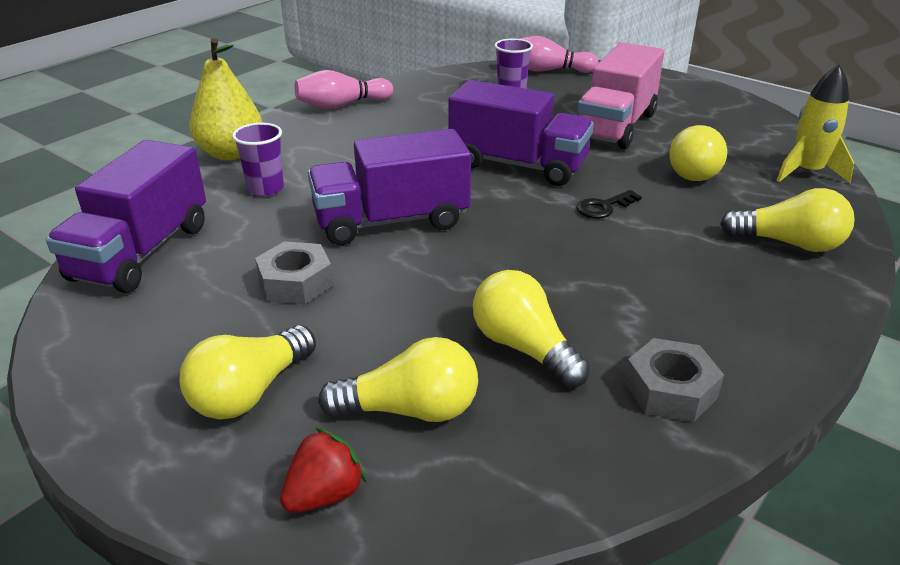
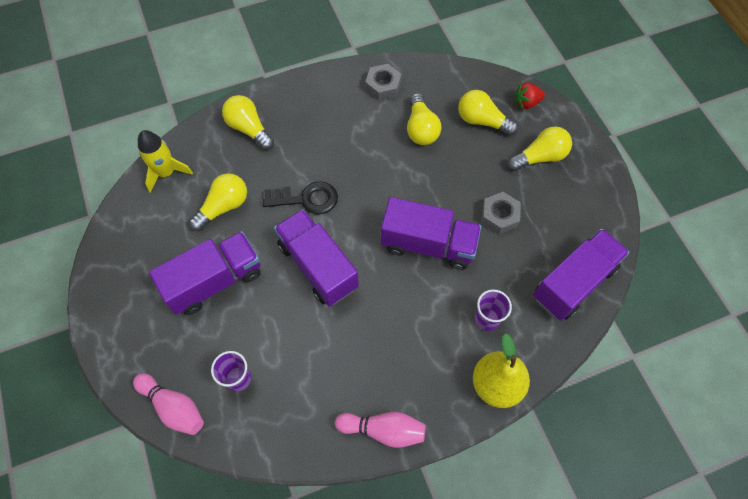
camera: 150 degrees left, 30 degrees up
black key [576,190,642,219] -> black key [263,181,338,214], size x1.69
pink truck [577,42,664,149] -> purple truck [149,231,261,315]

